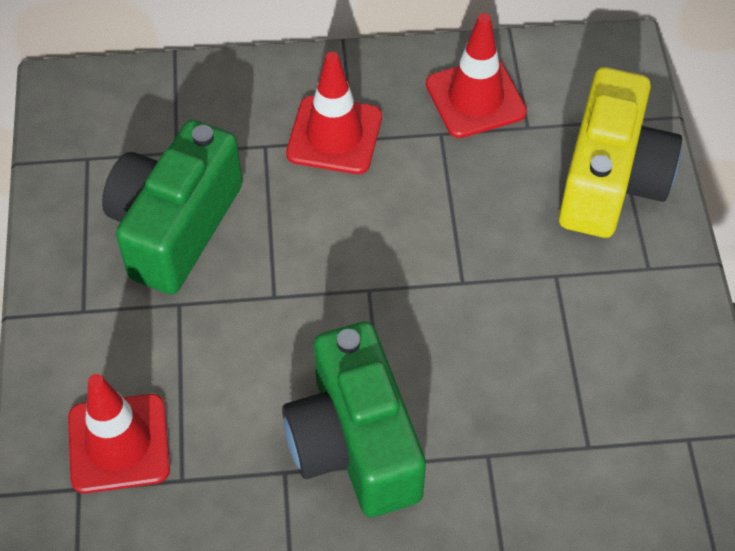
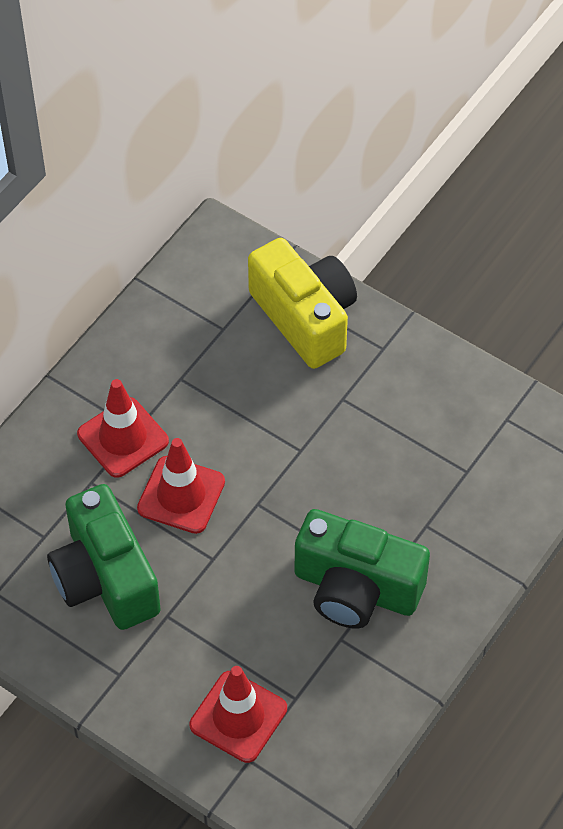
camera: 50 degrees left, 0 degrees up
red traffic cone [426,13,527,138] -> red traffic cone moved to [137,438,225,534]

